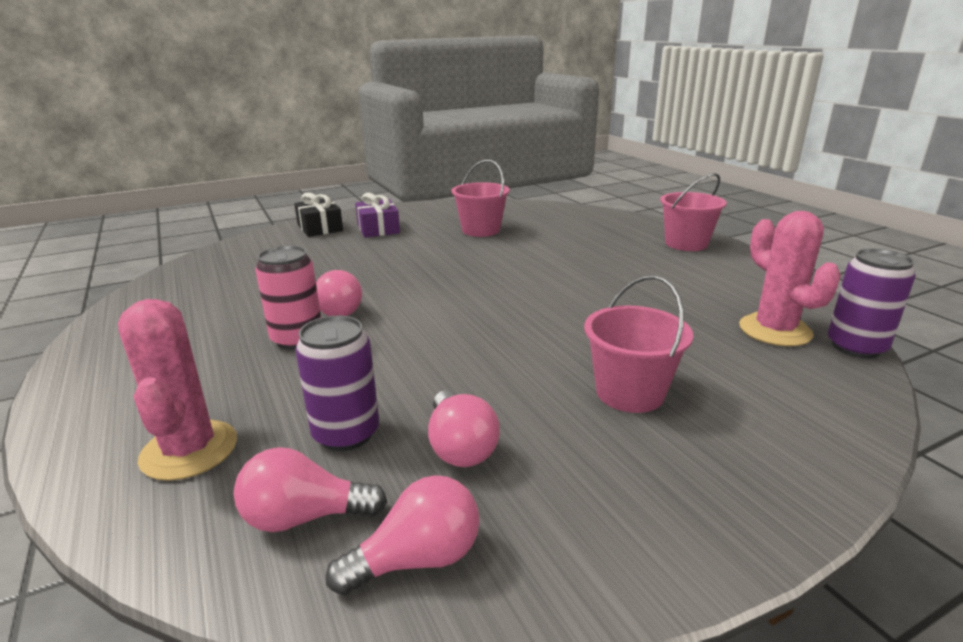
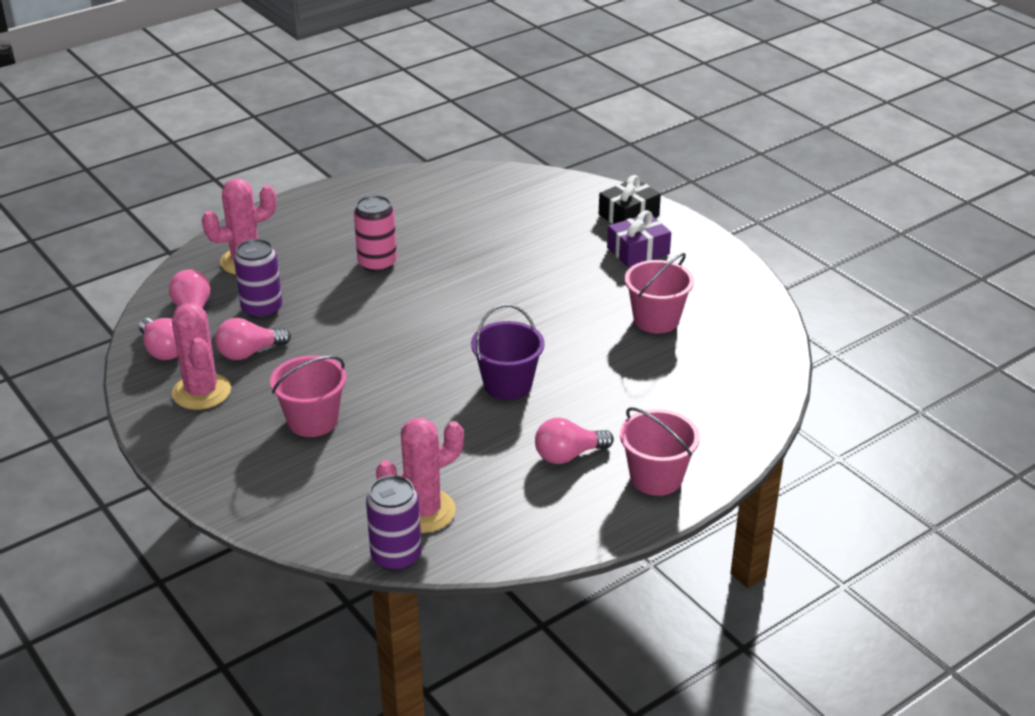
camera: 80 degrees right, 10 degrees up
pink light bulb [316,270,362,316] -> pink light bulb moved to [535,418,614,464]
none -> pink cactus [172,303,231,410]
none -> purple bucket [471,304,545,400]

